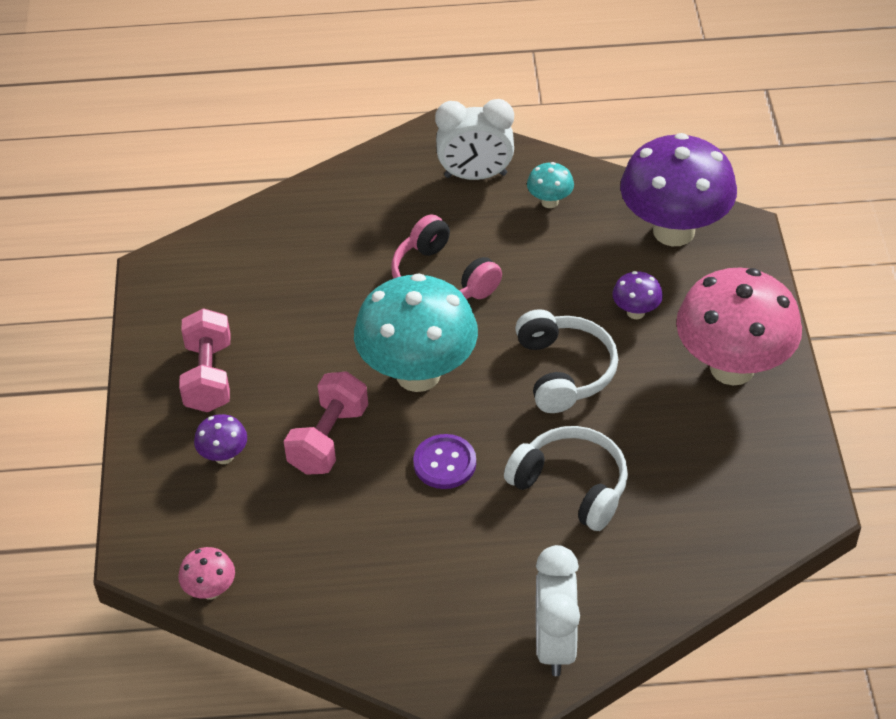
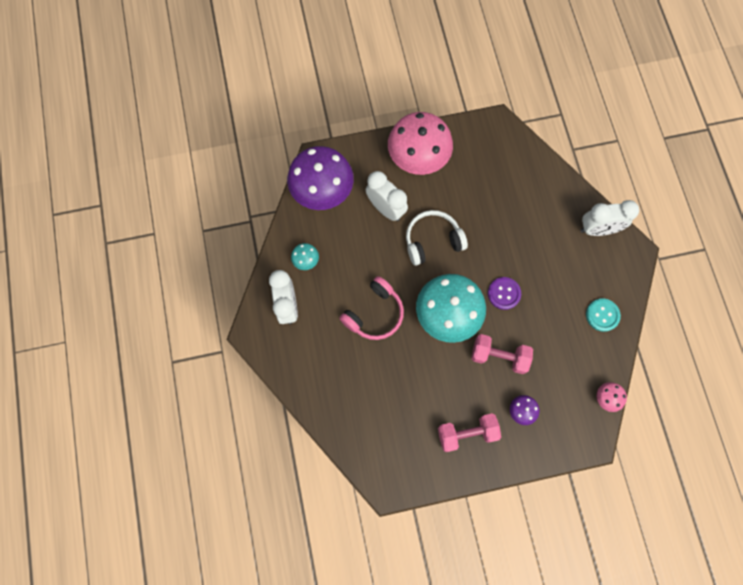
camera: 100 degrees left, 25 degrees up
white headphones [504,426,628,531] -> none
purple mushroom [612,271,663,319] -> white clock [366,171,408,221]
none -> turquoise button [586,298,621,332]

